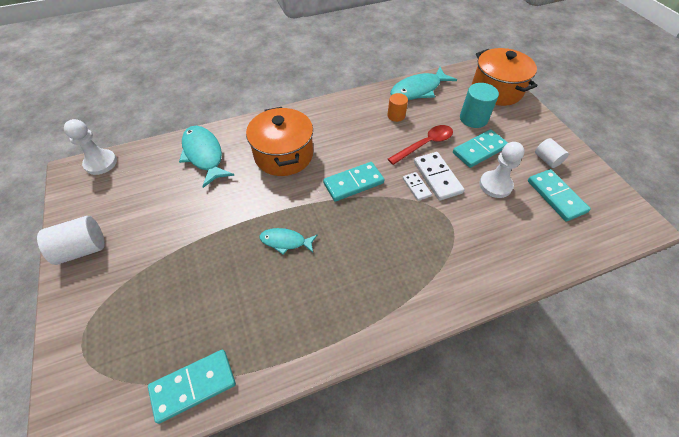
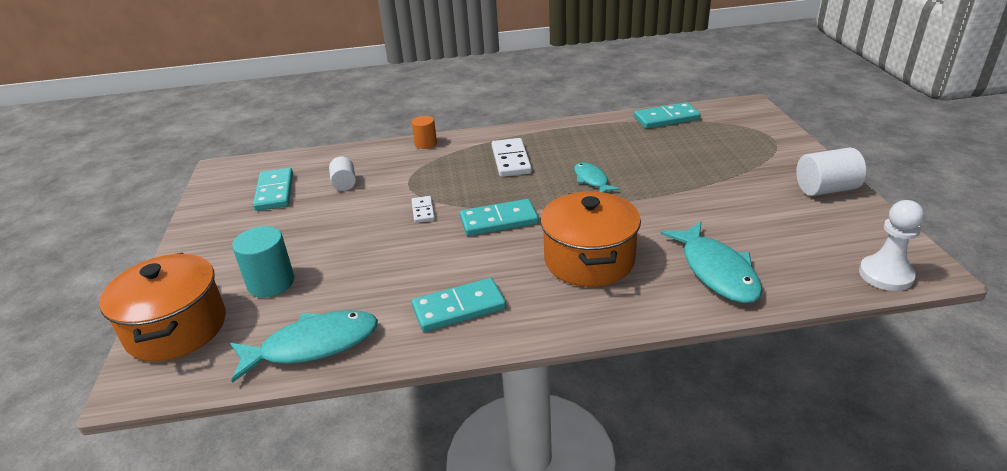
camera: 165 degrees left, 20 degrees down
turquoise fish [259,228,317,255] -> turquoise fish turned 135 degrees counterclockwise [574,162,620,193]
orange cylinder [387,93,408,122] -> orange cylinder moved to [412,116,437,149]
red spoon [388,125,453,165] -> none
white domino [414,152,464,200] -> white domino moved to [492,138,532,177]
turquoise domino [453,129,508,168] -> turquoise domino moved to [412,278,506,332]
white pawn [479,142,525,198] -> none
white cylinder [535,138,569,168] -> white cylinder moved to [329,157,356,191]

